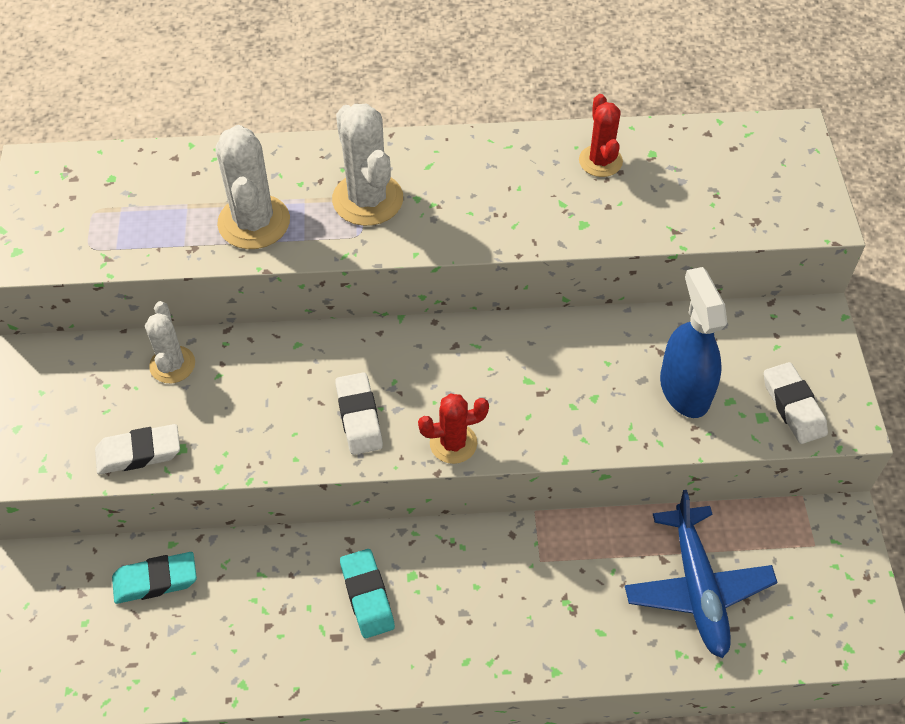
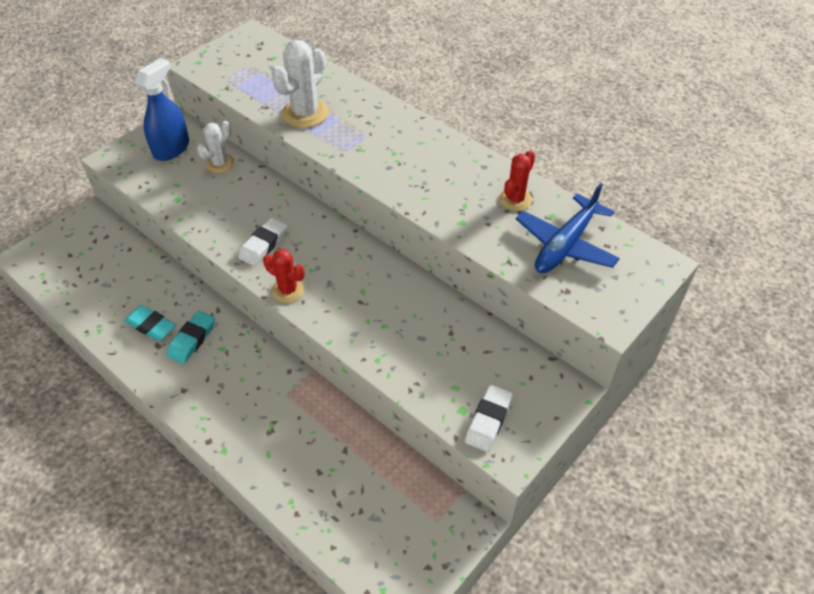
camera: 45 degrees right, 5 degrees down
white eraser [95,424,180,474] -> none
turquoise eraser [112,552,197,604] -> turquoise eraser moved to [124,305,176,341]
white cactus [332,104,403,226] -> none
blue plane [625,490,778,658] -> blue plane moved to [516,183,620,273]
blue spray bottle [660,267,727,418] -> blue spray bottle moved to [134,58,189,161]

